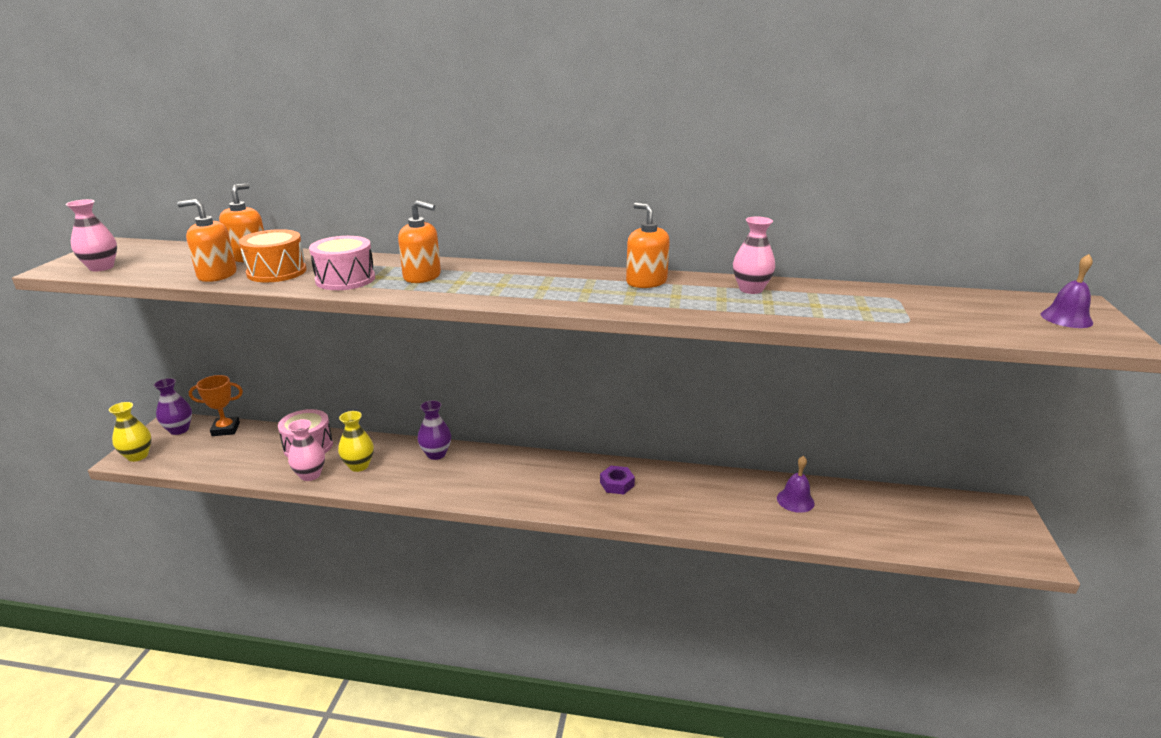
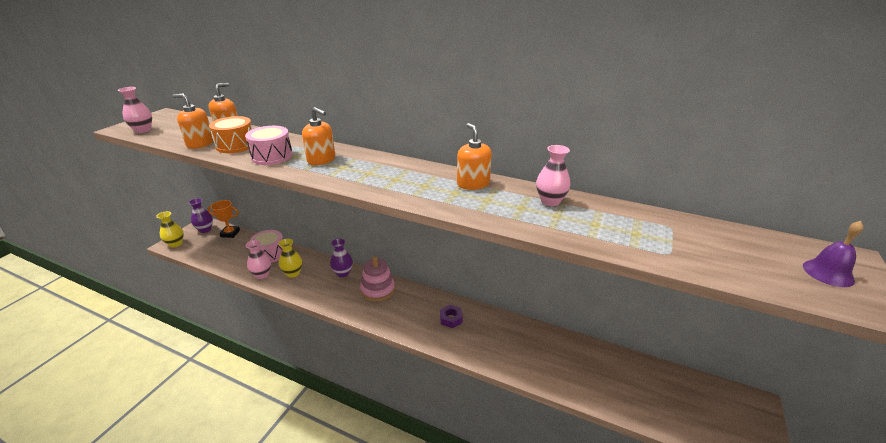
camera: 15 degrees right, 5 degrees up
purple bell [777,456,815,513] -> none
none -> pink stacking toy [360,256,395,301]

